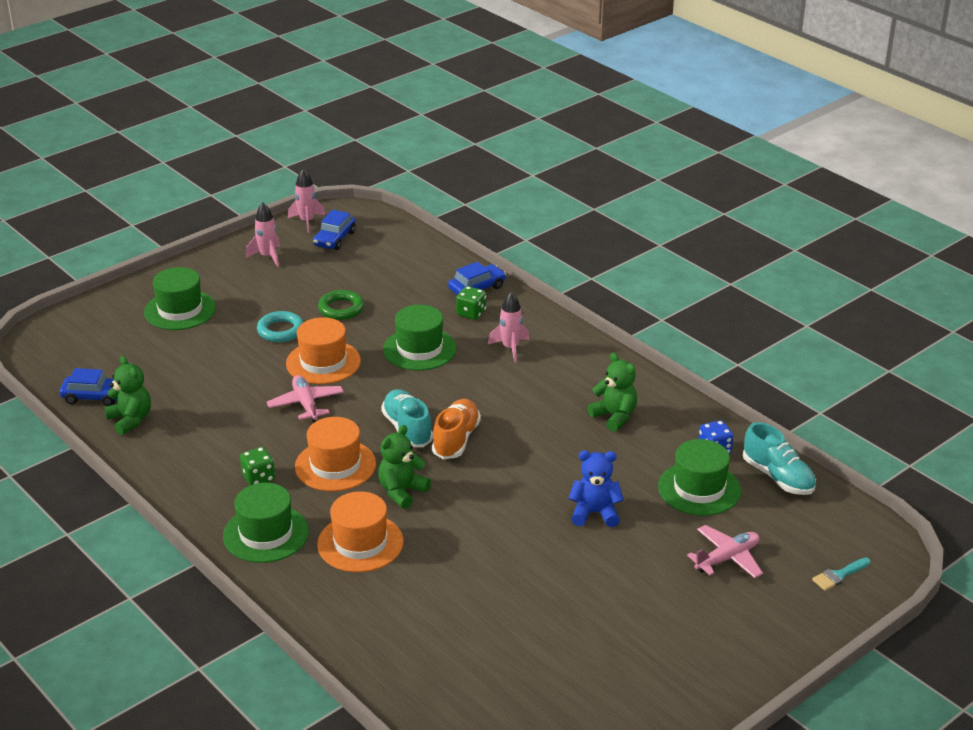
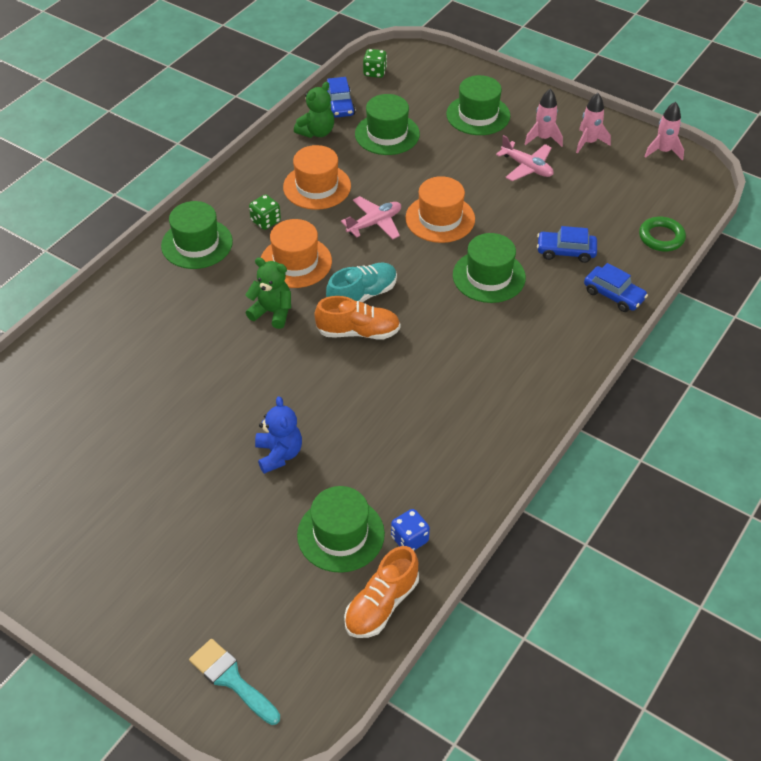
camera: 75 degrees right, 15 degrees up
turquoise ring [257,311,304,342] -> none
blue car [313,210,356,250] -> blue car moved to [537,226,597,263]
orange hat [317,491,404,572] -> orange hat moved to [283,145,351,210]
green ring [318,290,364,320] -> green ring moved to [639,217,686,251]
green dice [456,286,486,320] -> green dice moved to [363,49,387,78]
pink rocket [488,291,529,362] -> pink rocket moved to [525,89,563,147]
green teddy bear [587,353,637,432] -> none
pink plane [687,525,763,578] -> pink plane moved to [496,135,554,181]
turquoise shoe [743,422,816,495] -> orange shoe [344,546,419,638]
turquoise brush [812,558,871,591] -> turquoise brush [189,639,280,725], size x1.52
none -> green hat [355,94,420,155]

